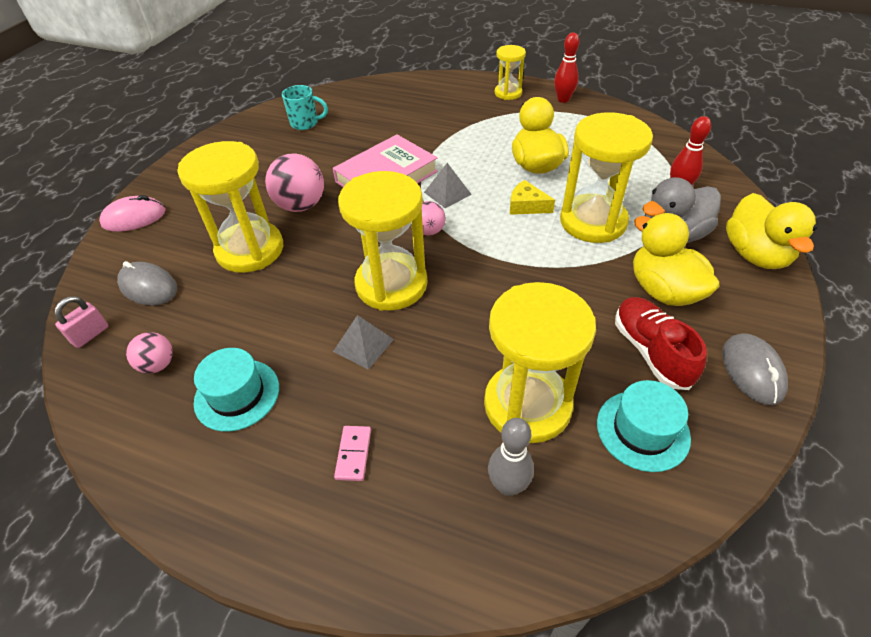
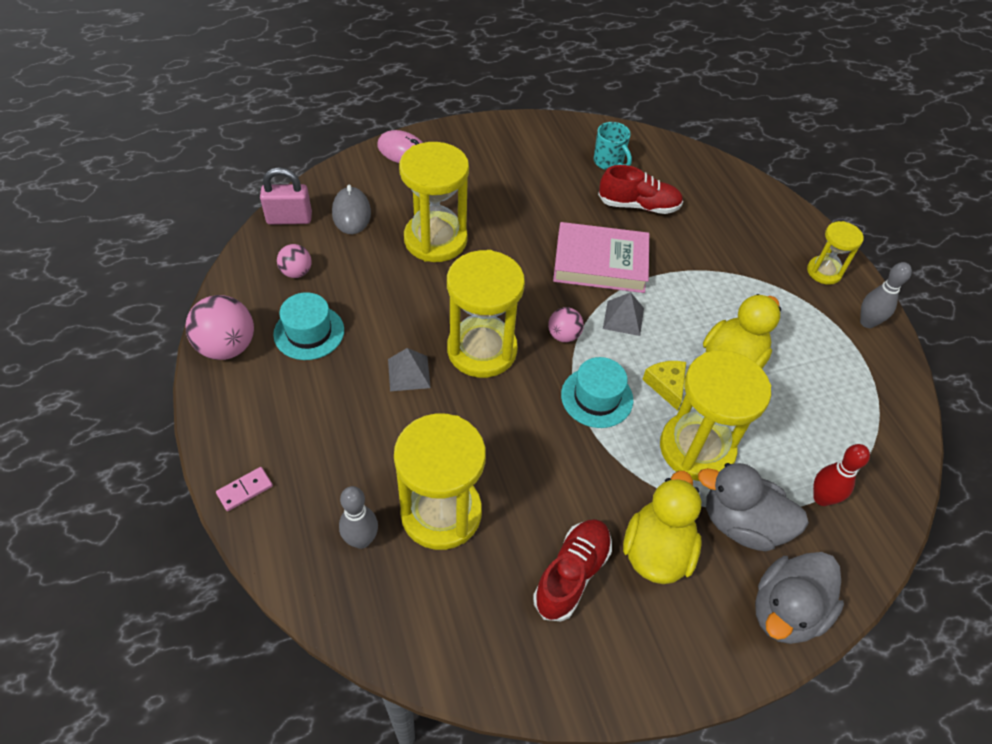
camera: 45 degrees right, 5 degrees up
pink padlock [54,296,108,348] -> pink padlock [260,167,312,225], size x1.50
pink ball [265,153,324,212] -> pink ball moved to [185,295,254,360]
pink domino [334,426,371,481] -> pink domino moved to [216,467,273,511]
red bowling pin [554,32,580,103] -> grey bowling pin [860,262,912,328]
turquoise hat [597,380,691,472] -> turquoise hat moved to [561,357,633,428]
grey mouse [722,333,788,405] -> none
yellow duck [726,193,817,269] -> grey duck [755,552,844,644]
none -> red shoe [598,165,683,214]

